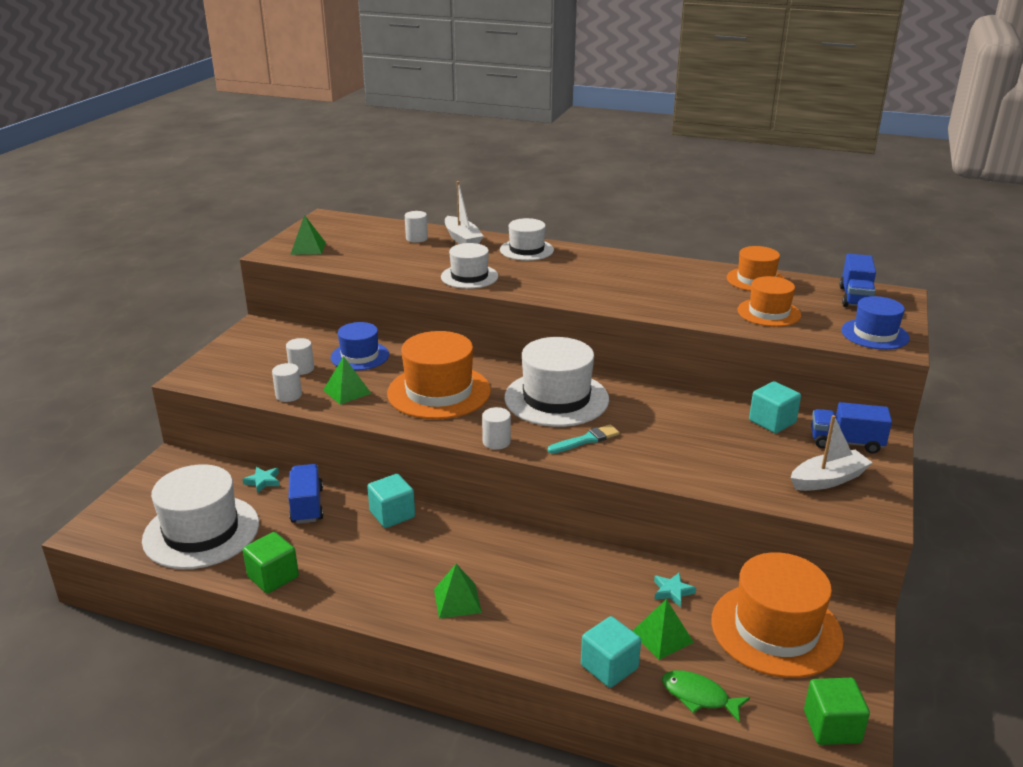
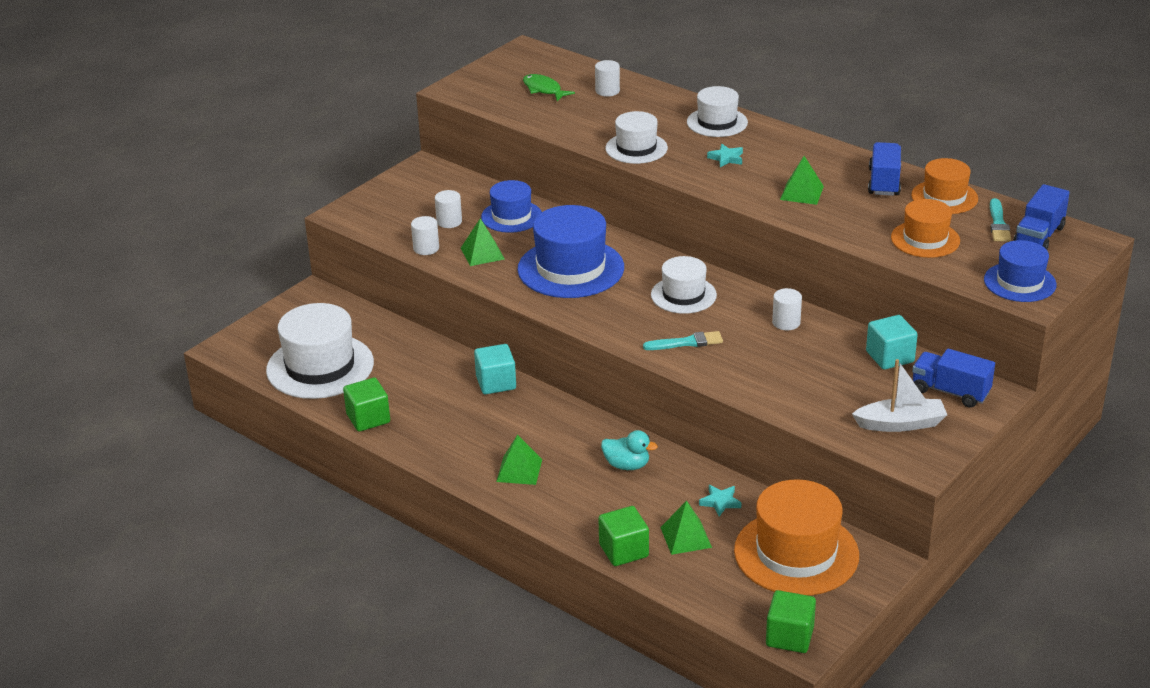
camera: 20 degrees right, 5 degrees up
turquoise star [243,467,280,493] -> turquoise star moved to [707,144,743,167]
blue truck [288,464,323,524] -> blue truck moved to [868,142,901,196]
green pyramid [290,215,326,255] -> green pyramid moved to [780,156,824,205]
orange hat [387,331,491,420] -> blue hat [518,205,624,298]
white boat [445,181,483,244] -> none
white cylinder [482,407,511,450] -> white cylinder moved to [772,288,802,330]
white hat [504,337,609,427] -> white hat [651,256,717,314], size x0.60
turquoise cube [581,616,641,688] -> green cube [598,506,649,566]
green fish [662,670,750,723] -> green fish moved to [523,74,575,101]
none -> turquoise duck [601,430,658,470]
none -> turquoise brush [990,198,1011,242]

